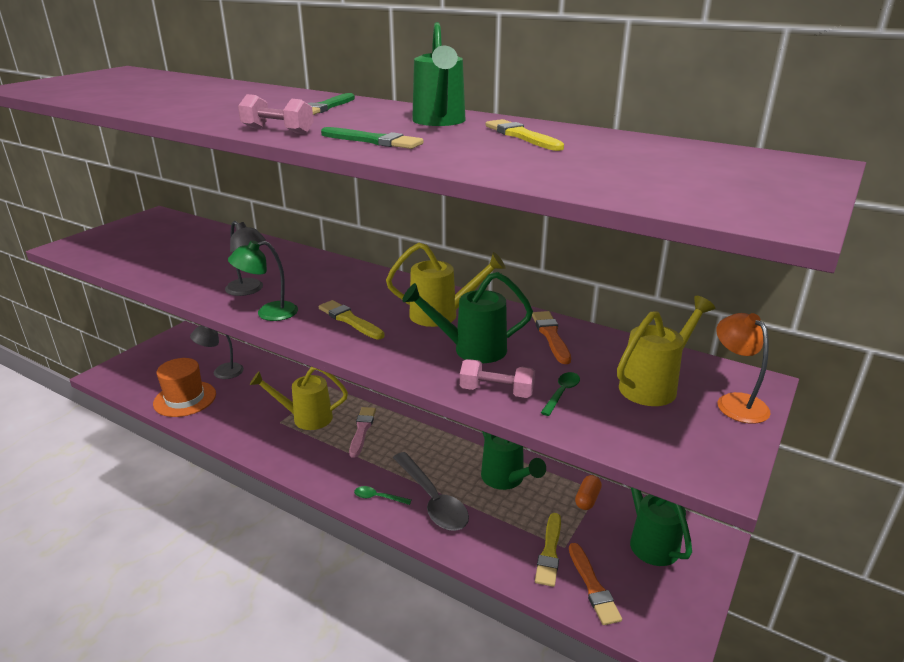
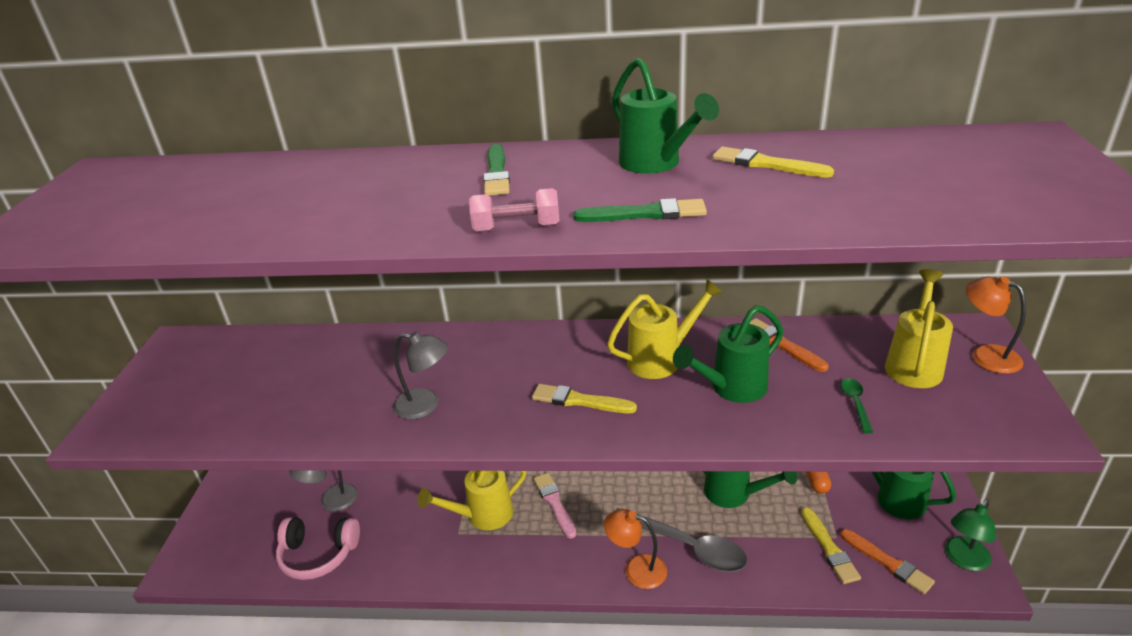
camera: 25 degrees left, 5 degrees up
orange hat [153,358,216,417] -> pink headphones [276,517,360,580]
green lamp [228,240,298,321] -> green lamp moved to [945,499,996,571]
green spoon [354,486,411,505] -> orange lamp [604,509,667,589]
pink dumbbell [460,359,535,398] -> none

